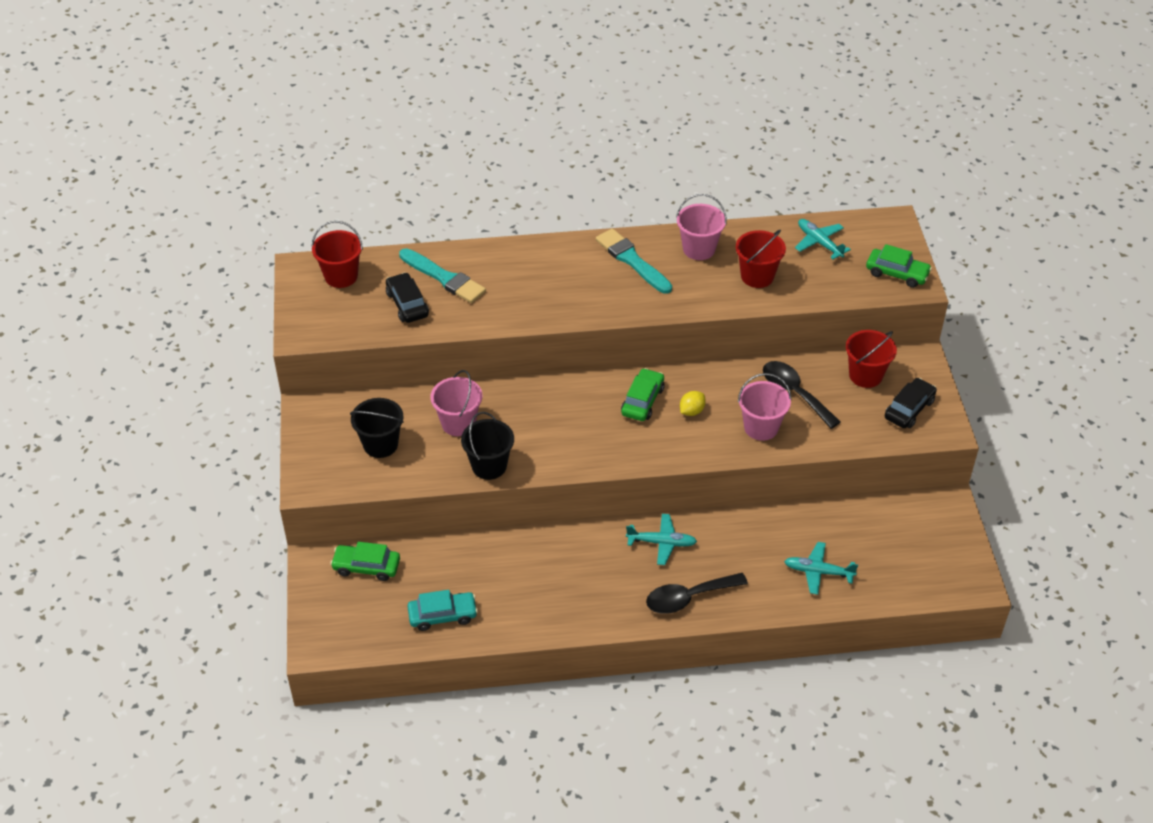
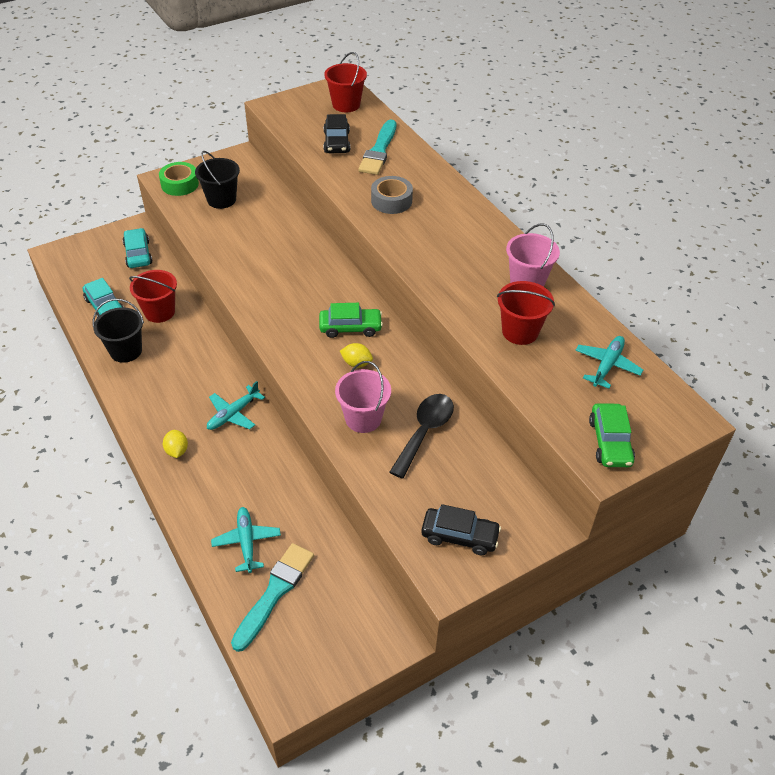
camera: 65 degrees right, 0 degrees up
green car [330,542,400,581] -> turquoise car [123,228,153,268]
black car [386,272,429,323] -> black car turned 135 degrees clockwise [324,114,350,153]
pink bucket [430,370,482,436] -> none
black bucket [461,412,514,480] -> black bucket moved to [92,299,144,363]
turquoise brush [596,228,672,294] -> turquoise brush moved to [231,543,314,652]
turquoise plane [626,514,697,565] -> turquoise plane turned 60 degrees clockwise [207,381,265,430]
black spoon [646,573,748,614] -> yellow lemon [163,430,188,458]
red bucket [846,330,897,388] -> red bucket moved to [129,270,177,323]
none -> green tape [159,162,199,196]
none -> grey tape [371,176,413,214]

